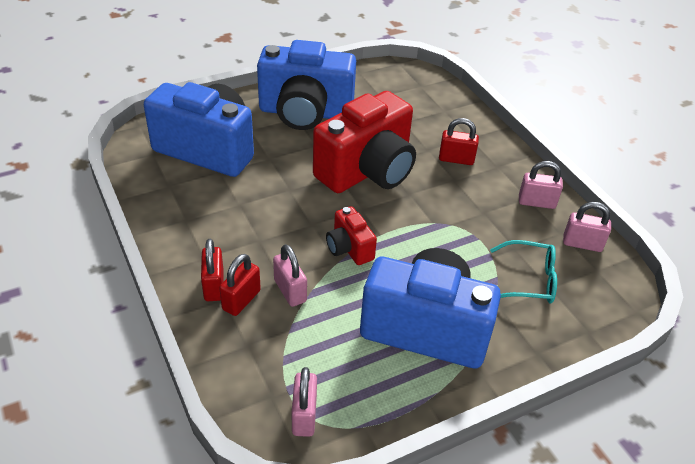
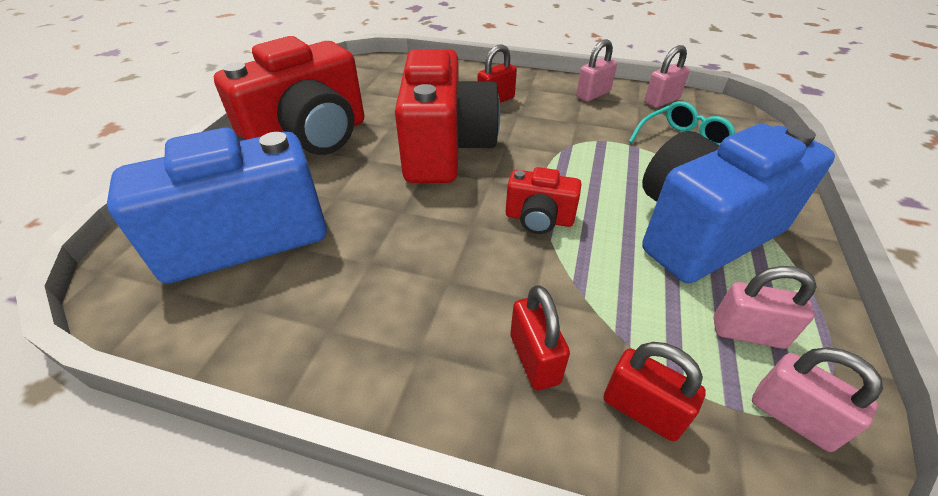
camera: 45 degrees left, 0 degrees up
red padlock [201,239,224,301] -> red padlock moved to [604,342,706,441]
blue camera [257,40,356,130] -> red camera [214,36,364,155]
pink padlock [273,244,307,307] -> pink padlock moved to [714,266,817,349]

